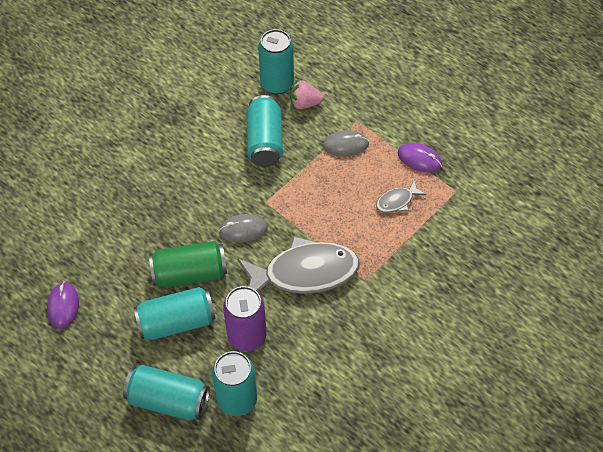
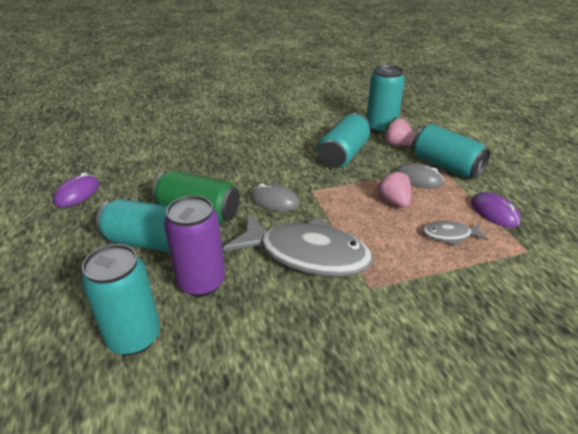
camera: 30 degrees right, 20 degrees down
turquoise can [123,365,210,420] -> turquoise can moved to [412,124,490,179]
none -> pink strawberry [376,169,411,208]

